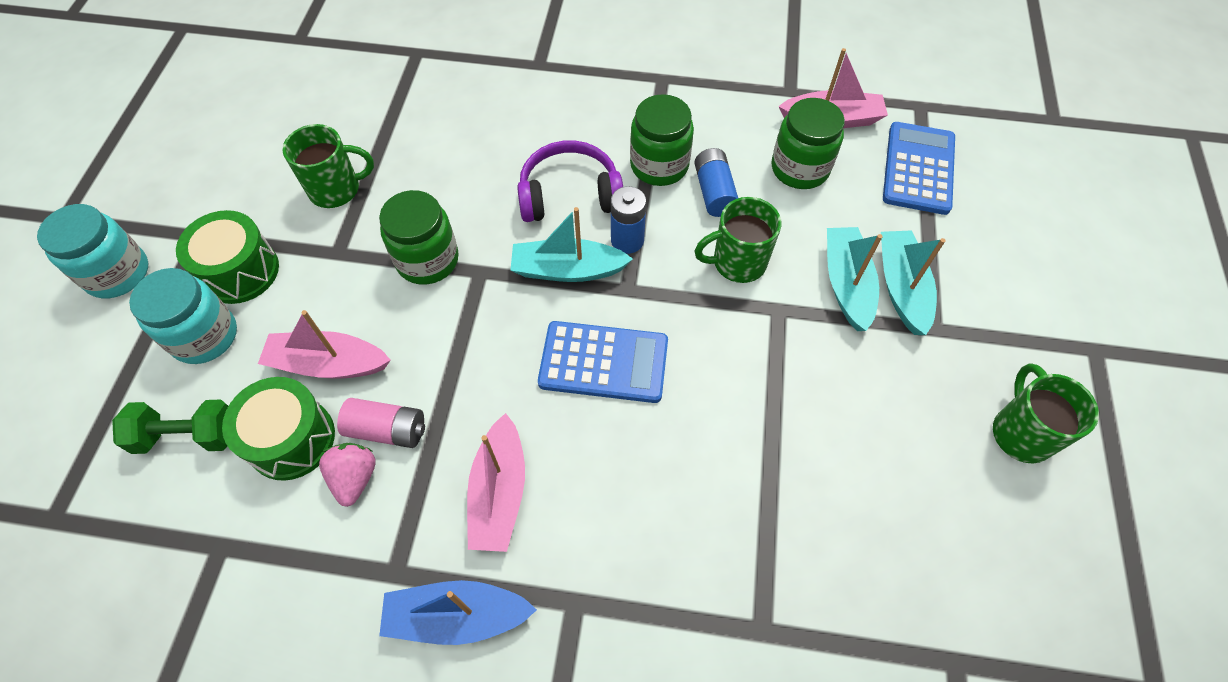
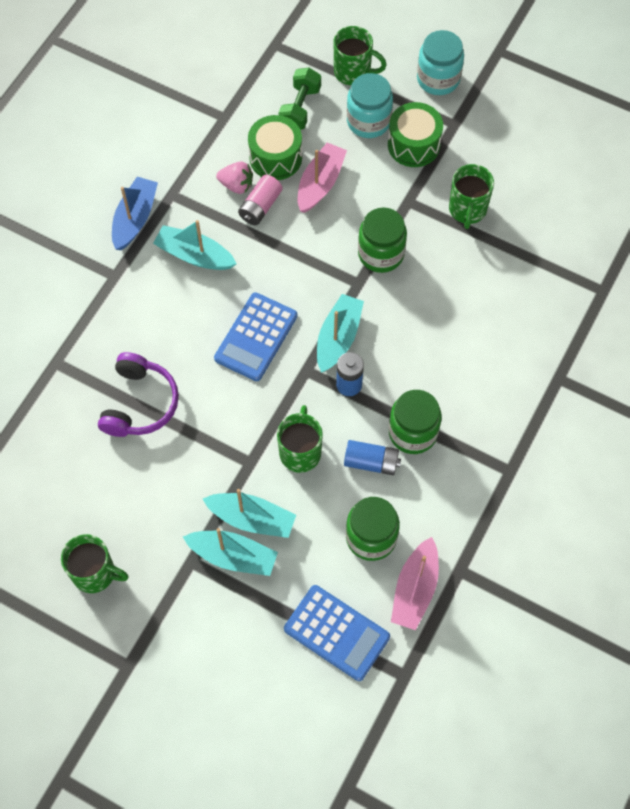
camera: 110 degrees right, 5 degrees up
pink boat [467,413,525,552] -> turquoise boat [153,220,237,270]
purple headphones [517,140,623,222] -> purple headphones moved to [98,352,179,437]
none -> green mug [334,26,387,85]

